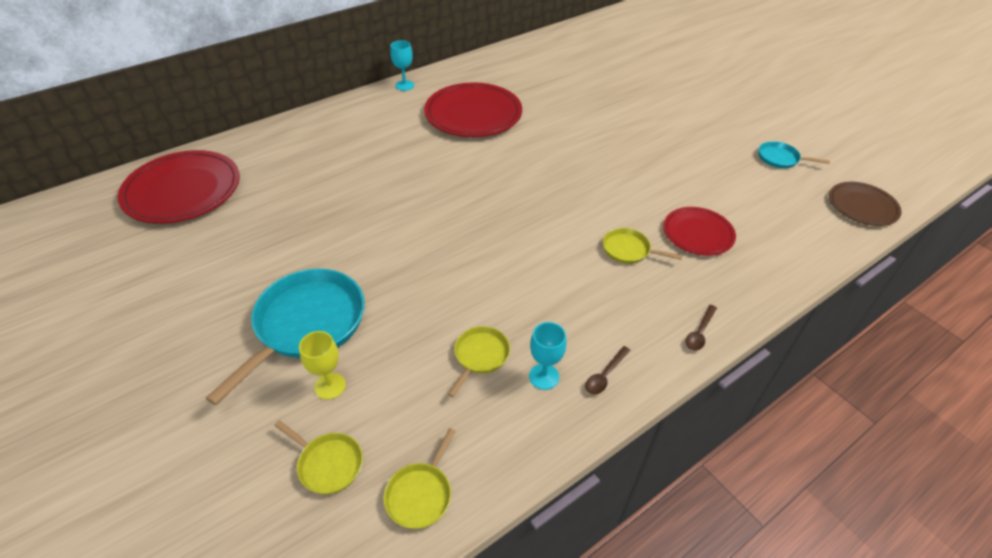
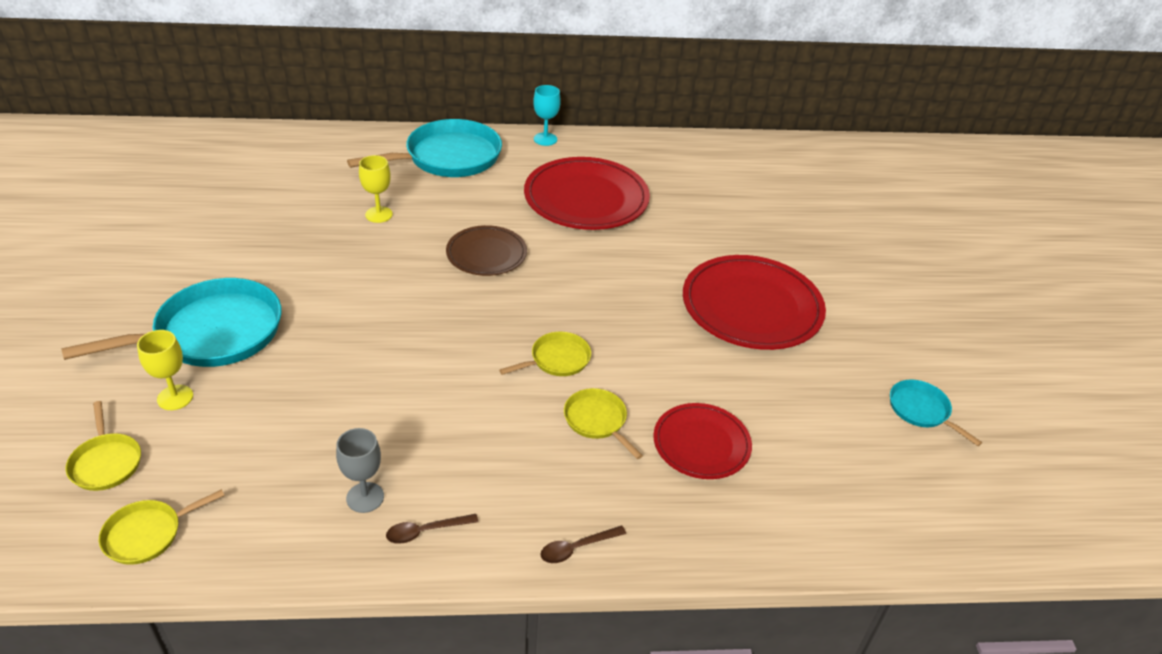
camera: 30 degrees right, 5 degrees down
red plate [118,150,240,224] -> red plate moved to [683,255,826,350]
yellow pan [448,326,510,397] -> yellow pan moved to [499,332,591,376]
turquoise goblet [529,322,566,390] -> grey goblet [336,428,384,513]
brown plate [829,182,902,226] -> brown plate moved to [446,225,527,276]
none -> turquoise pan [347,119,502,177]
none -> yellow goblet [359,155,393,223]

